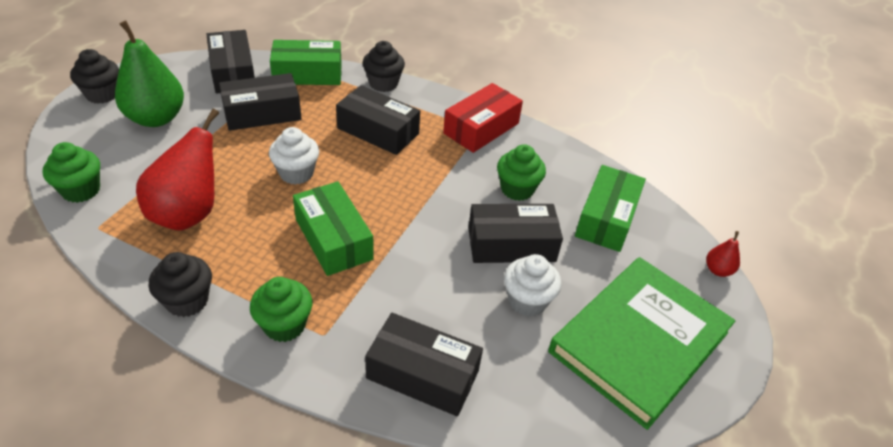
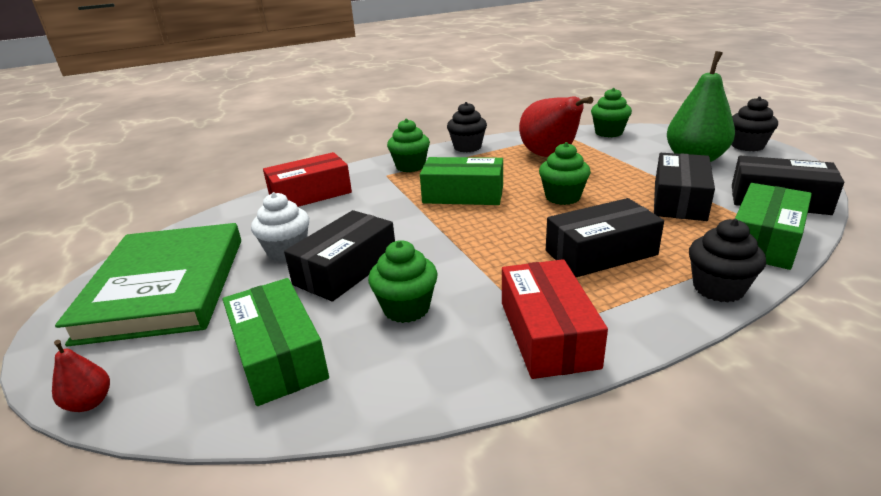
camera: 135 degrees right, 15 degrees down
white cupcake [269,127,319,185] -> green cupcake [539,142,591,205]
black box [365,313,483,416] -> red box [263,152,352,207]

